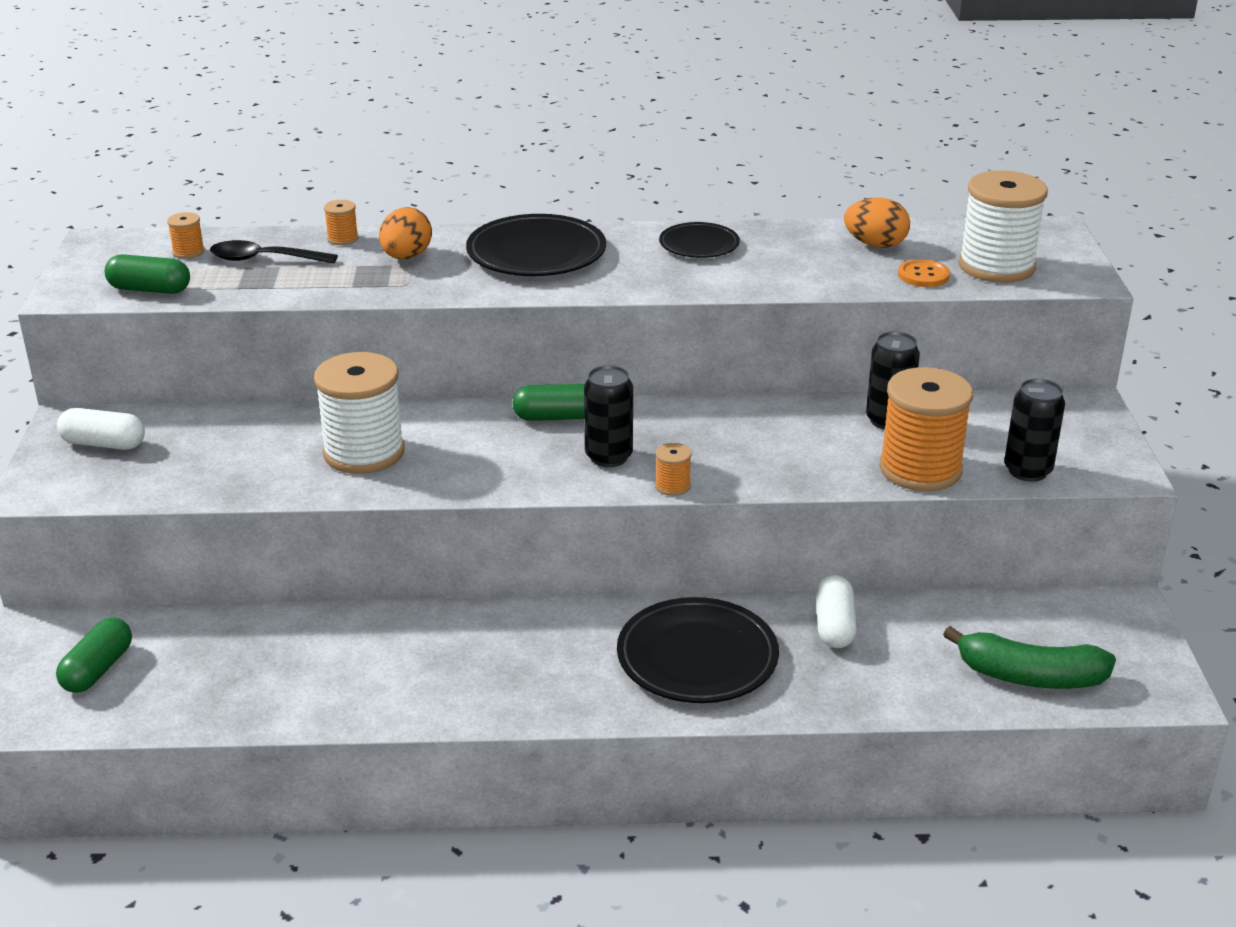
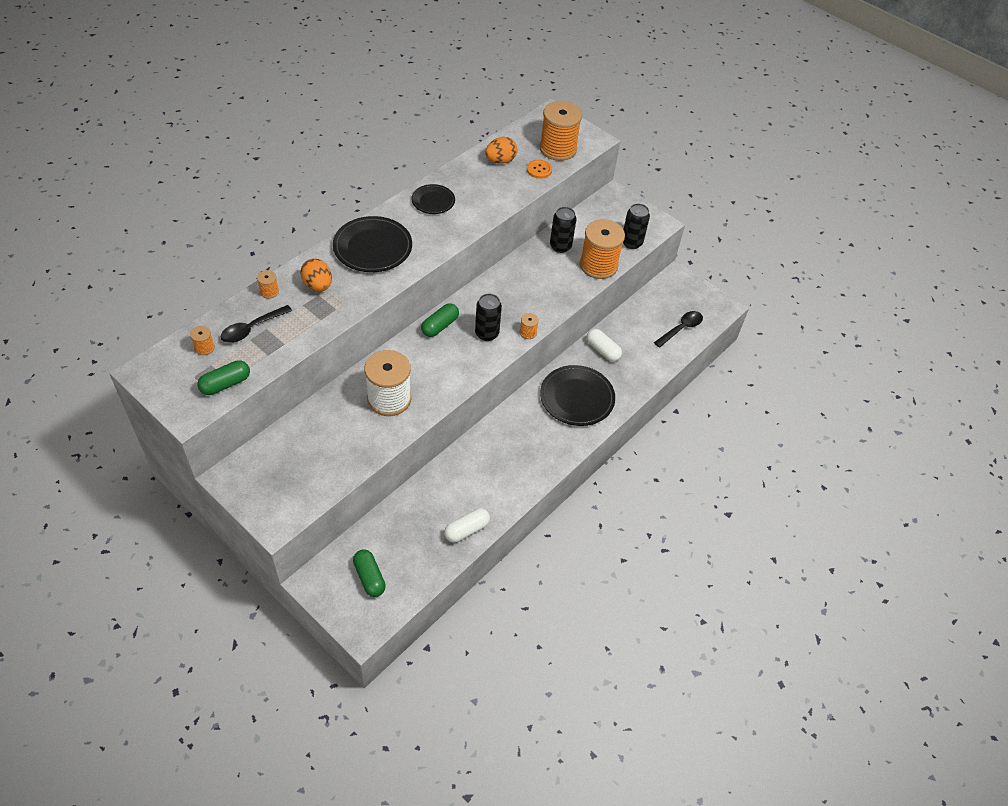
camera: 50 degrees left, 20 degrees up
white capsule [57,408,145,450] -> white capsule moved to [444,508,490,543]
green banana [943,626,1116,689] -> black spoon [654,311,703,348]
white spool [959,170,1048,283] -> orange spool [540,101,582,161]

